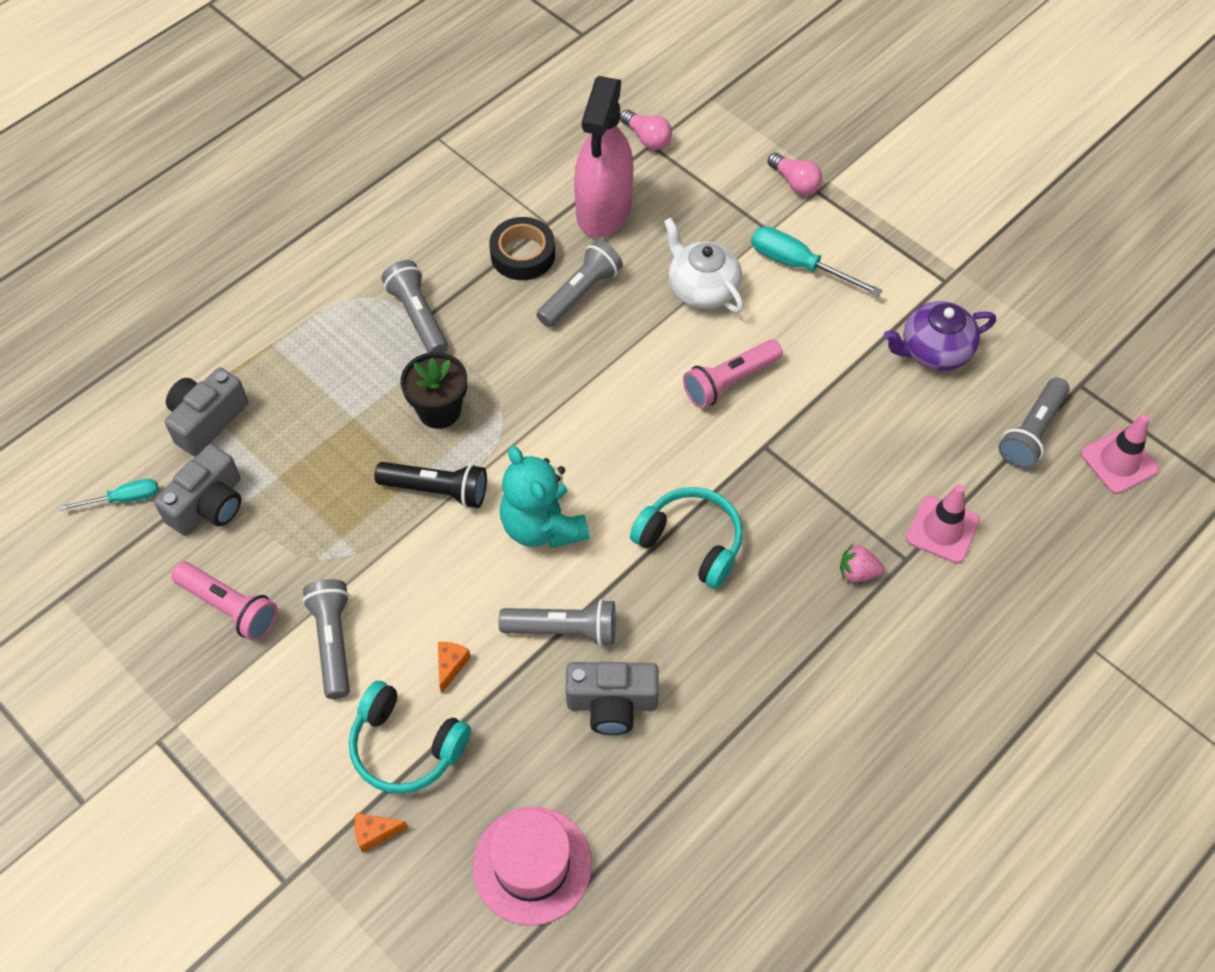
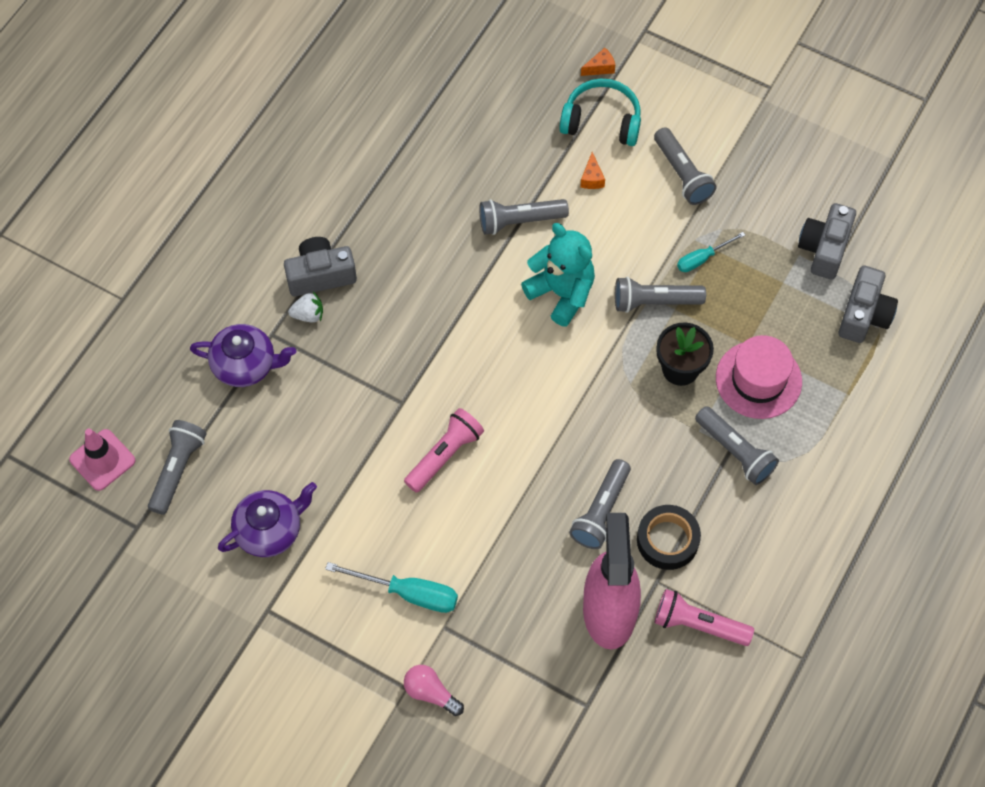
camera: 165 degrees right, 5 degrees up
turquoise screwdriver [60,479,159,511] -> turquoise screwdriver moved to [677,232,745,272]
pink flashlight [171,562,278,641] -> pink flashlight moved to [654,589,754,646]
black flashlight [374,462,487,508] -> grey flashlight [615,277,706,313]
pink hat [473,807,592,926] -> pink hat moved to [716,335,802,419]
grey camera [566,662,659,735] -> grey camera moved to [284,237,357,297]
pink light bulb [620,109,672,150] -> none
turquoise headphones [630,487,743,588] -> none
white teapot [664,217,744,313] -> none
pink strawberry [840,543,884,582] -> white strawberry [288,292,323,322]
pink traffic cone [906,484,980,563] -> purple teapot [190,324,296,387]

